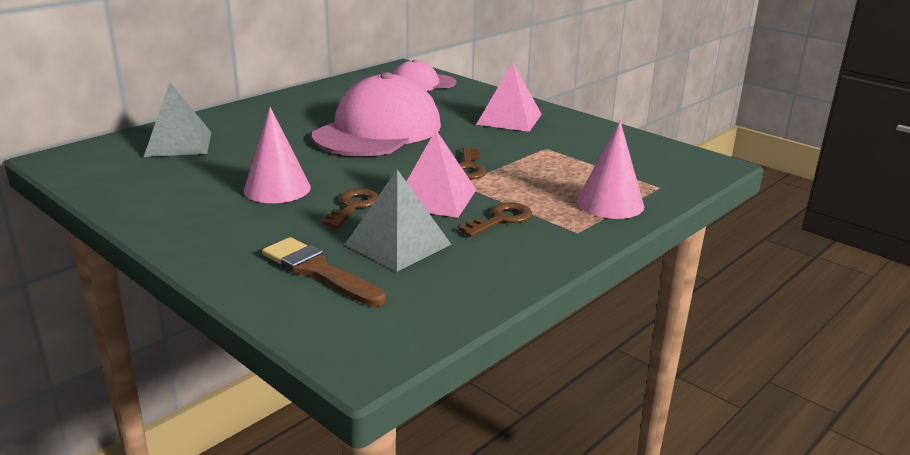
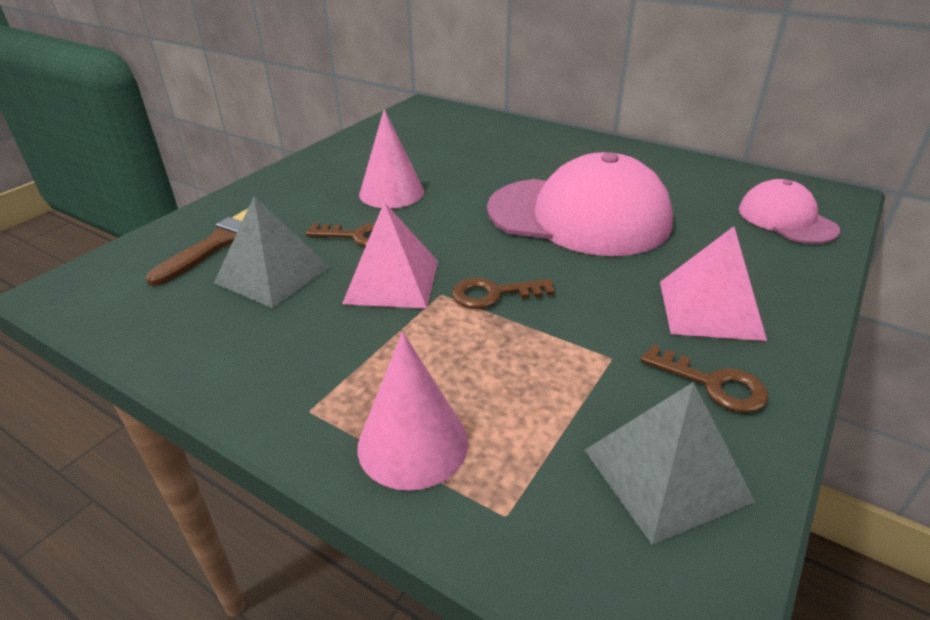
camera: 80 degrees right, 10 degrees up
grey pyramid [144,82,211,157] -> grey pyramid moved to [585,382,755,545]
brown key [458,202,532,237] -> brown key moved to [641,345,769,413]

